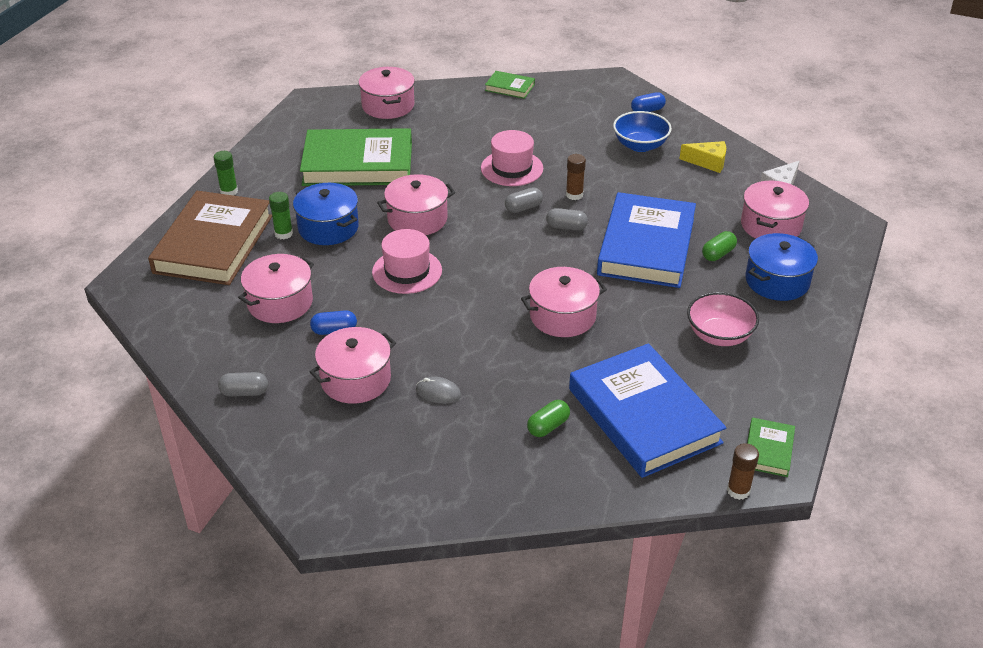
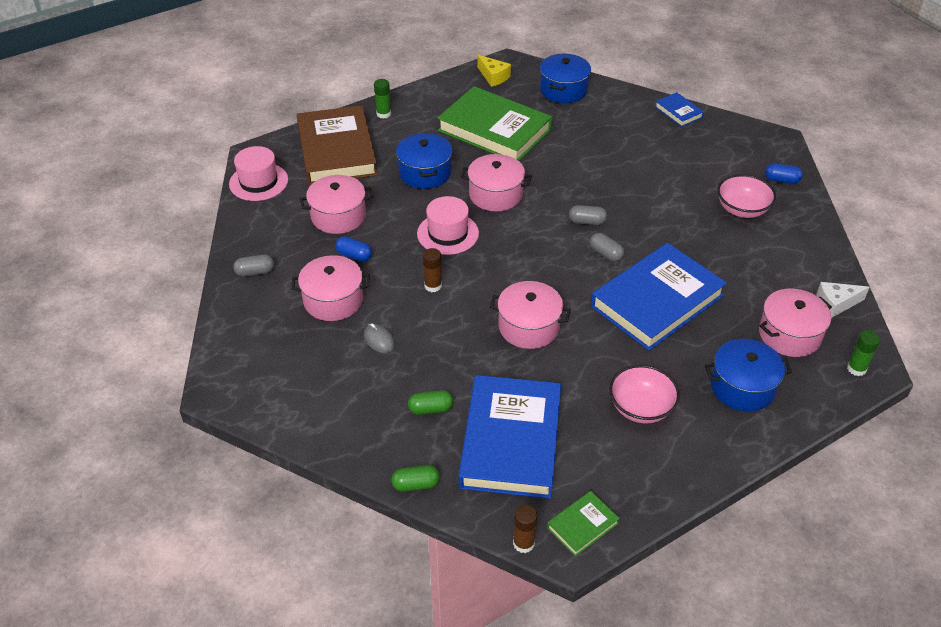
camera: 35 degrees right, 5 degrees up
brown book [148,191,272,285] -> brown book turned 60 degrees counterclockwise [297,105,378,185]
grey capsule [218,372,268,396] -> grey capsule turned 45 degrees counterclockwise [233,254,274,277]
green glue stick [269,192,293,239] -> green glue stick moved to [847,330,880,376]
pink pot [358,67,415,119] -> blue pot [540,54,591,103]
pink hat [481,130,543,186] -> pink hat moved to [229,146,288,201]
green book [485,71,535,99] -> blue book [655,92,704,127]
brown glue stick [566,154,586,200] -> brown glue stick moved to [423,248,442,292]
blue bowl [613,111,672,152] -> pink bowl [717,174,776,218]
yellow cheese [680,141,726,173] -> yellow cheese moved to [477,55,511,87]
green capsule [702,231,737,261] -> green capsule moved to [391,465,440,492]

